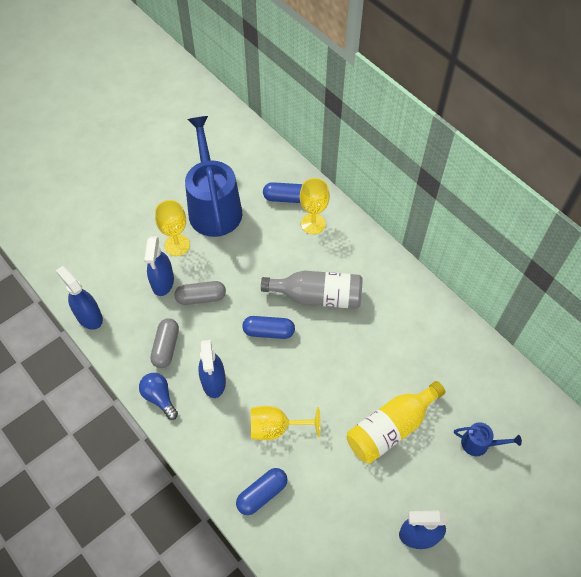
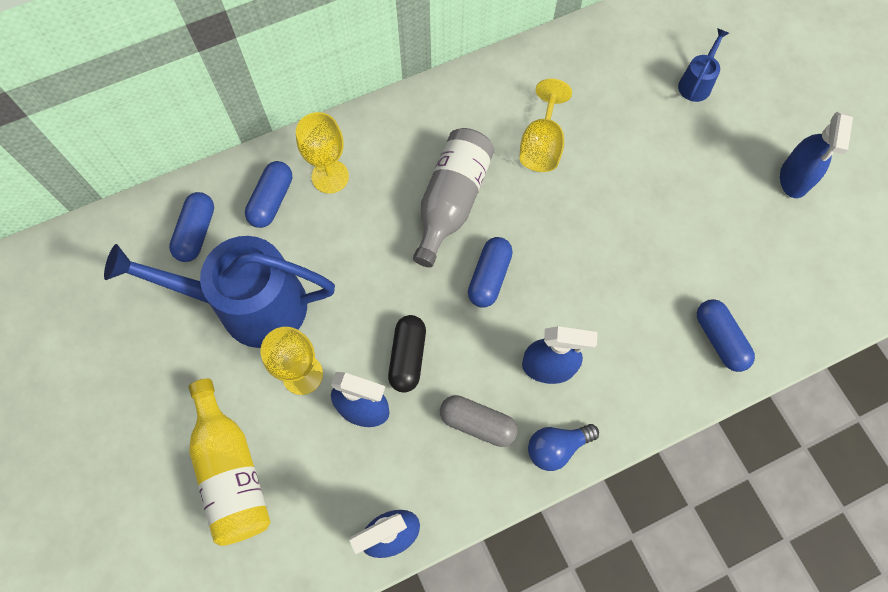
camera: 75 degrees left, 10 degrees up
grey capsule [175,281,226,305] -> black capsule [388,315,426,393]
yellow goblet [251,406,320,440] -> yellow goblet moved to [519,79,572,172]
yellow bottle [347,381,445,463] -> yellow bottle moved to [189,379,270,546]
none -> blue capsule [169,192,214,262]

